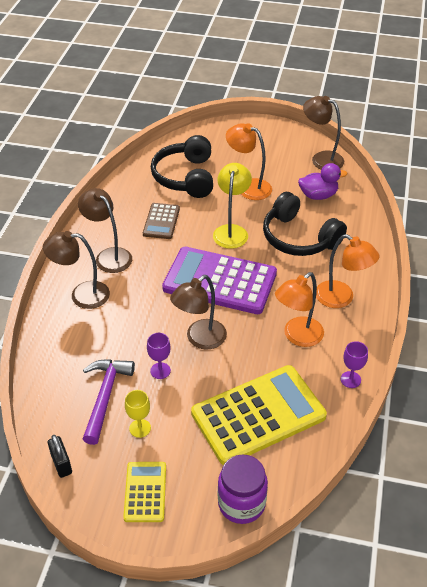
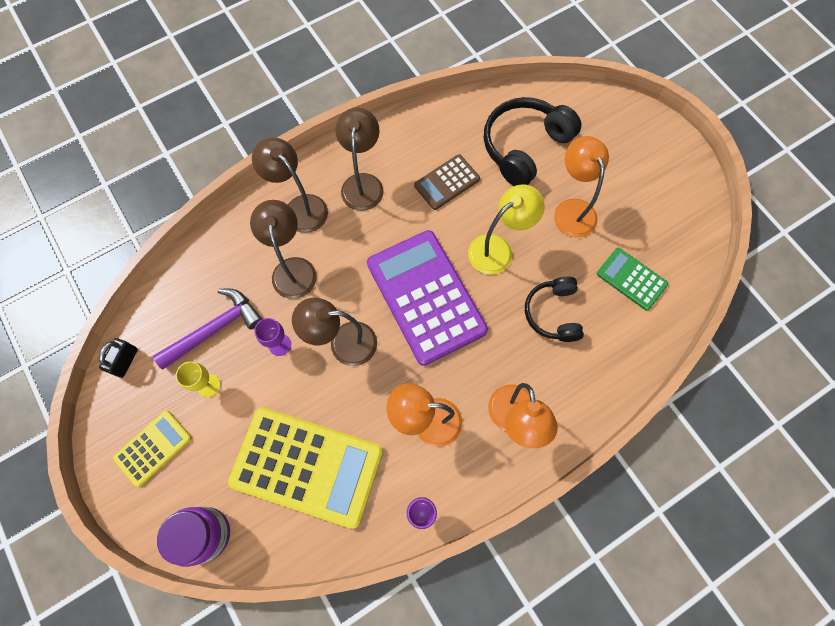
camera: 45 degrees right, 25 degrees up
black headphones [263,192,347,256] -> black headphones [525,277,584,342], size x0.64
purple duck [298,163,347,200] -> green calculator [597,248,668,311]
brown lamp [303,96,344,170] -> brown lamp moved to [250,200,317,299]

